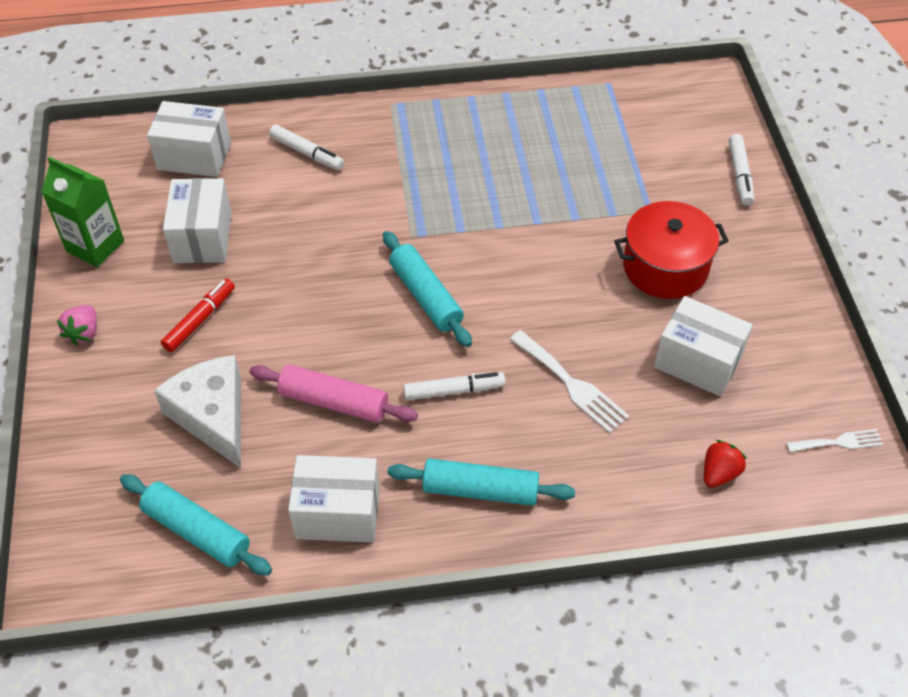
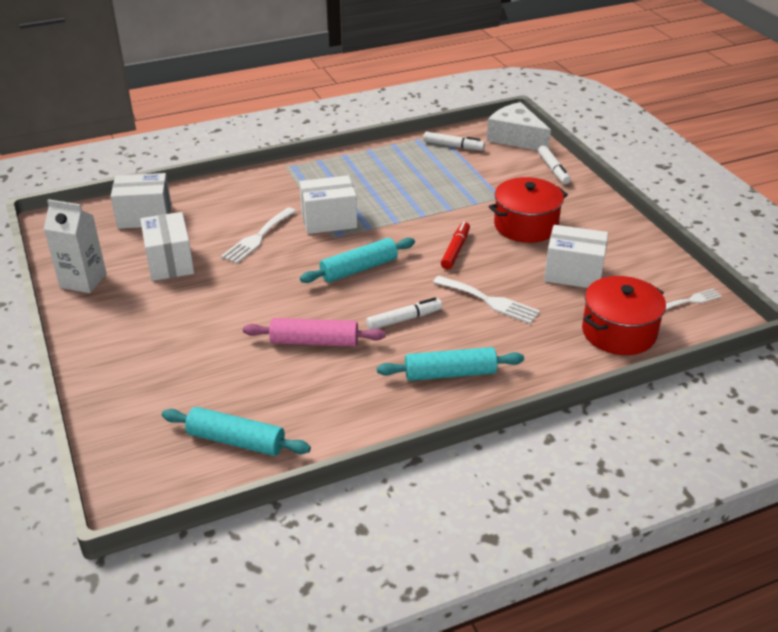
camera: 15 degrees left, 15 degrees down
green carton [41,157,124,267] -> white carton [44,199,106,293]
pink strawberry [57,305,97,345] -> none
white cheese [154,355,241,468] -> white cheese moved to [487,102,551,151]
red marker [161,279,235,352] -> red marker moved to [441,221,470,269]
white marker [269,125,344,170] -> white marker moved to [423,132,485,151]
white box [288,455,380,543] -> white box moved to [299,175,357,234]
turquoise rolling pin [383,231,472,347] -> turquoise rolling pin turned 75 degrees counterclockwise [300,238,415,283]
red strawberry [704,440,747,488] -> red pot [582,276,666,355]
none -> white fork [221,207,296,264]

